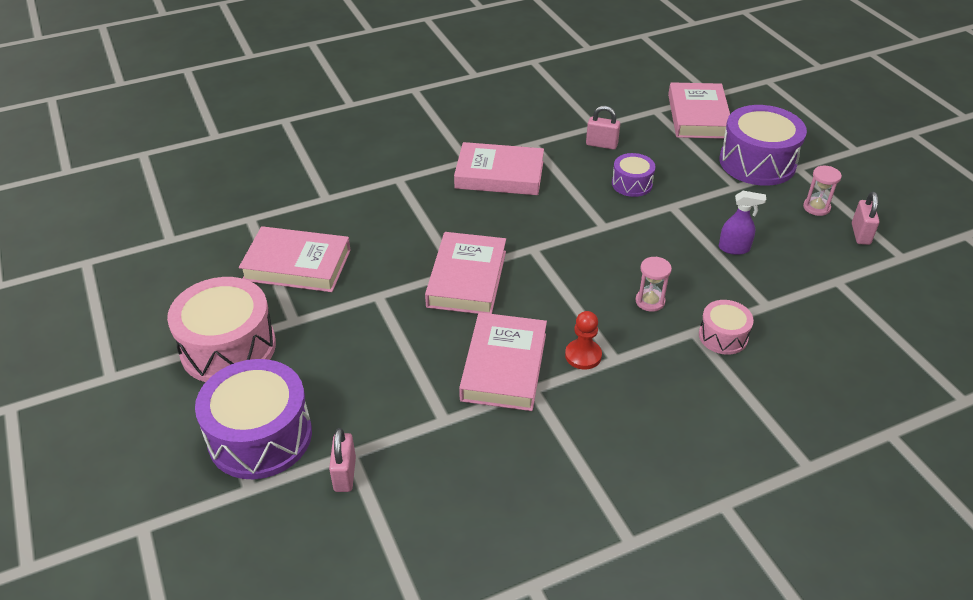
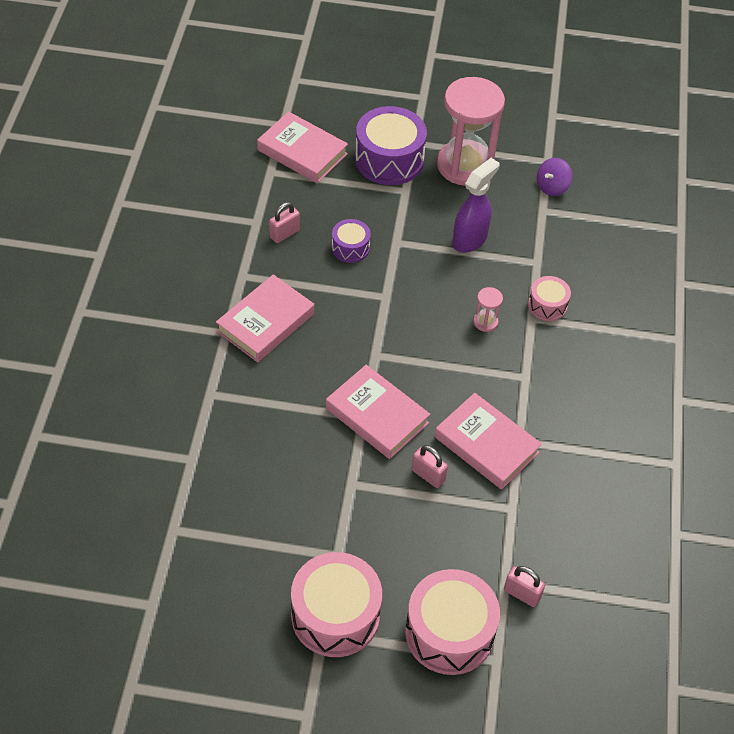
camera: 60 degrees left, 10 degrees up
purple drum [195,359,312,479] -> pink drum [405,569,500,675]
pink book [239,226,351,292] -> none
red pawn [565,311,602,369] -> none
purple spray bottle [719,191,766,255] -> purple spray bottle [452,158,500,253], size x1.63
pink hourglass [803,166,842,216] -> pink hourglass [437,77,505,186], size x2.49
pink padlock [852,192,879,245] -> pink padlock moved to [412,445,448,488]
none -> purple spinning top [537,158,572,196]

